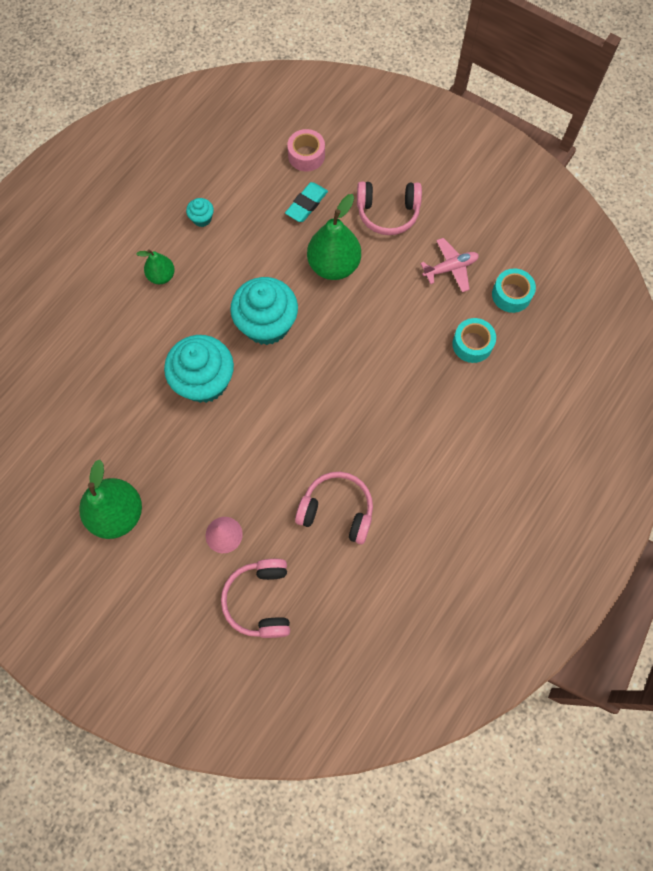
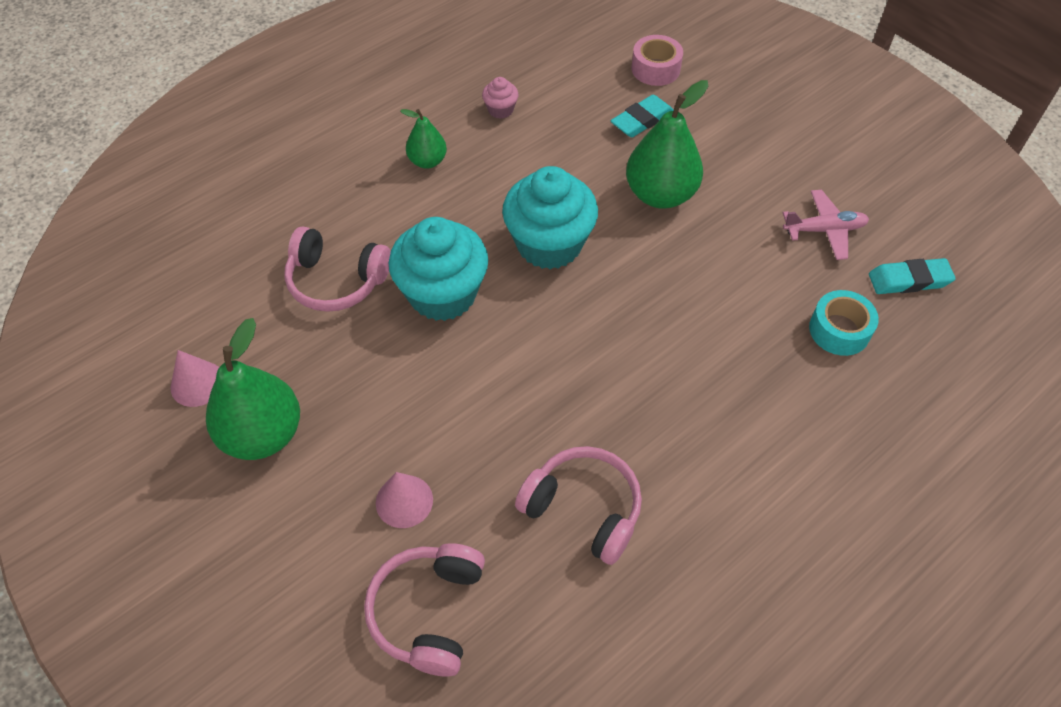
camera: 15 degrees right, 15 degrees down
turquoise cupcake [186,198,214,227] -> pink cupcake [482,77,518,119]
pink headphones [357,182,422,235] -> pink headphones moved to [284,226,391,312]
turquoise tape [492,268,536,313] -> turquoise eraser [869,258,956,294]
none -> pink cone [171,350,219,407]

